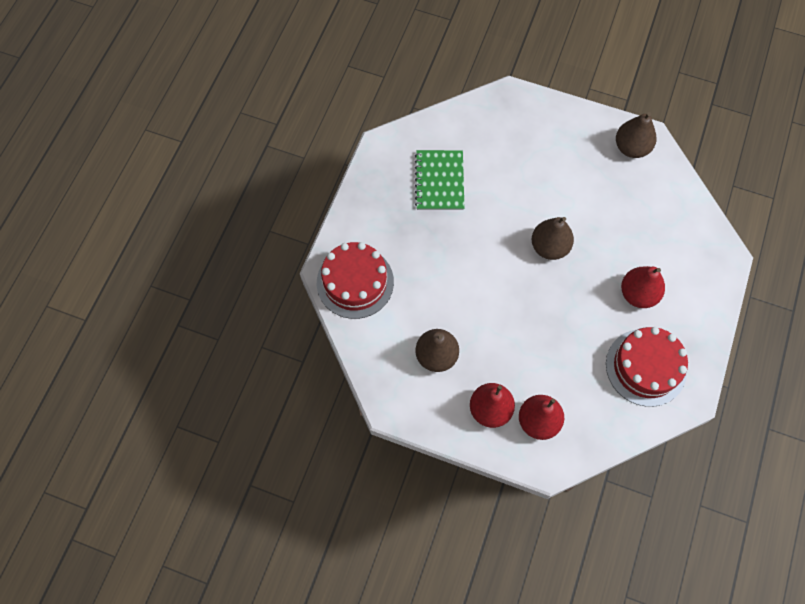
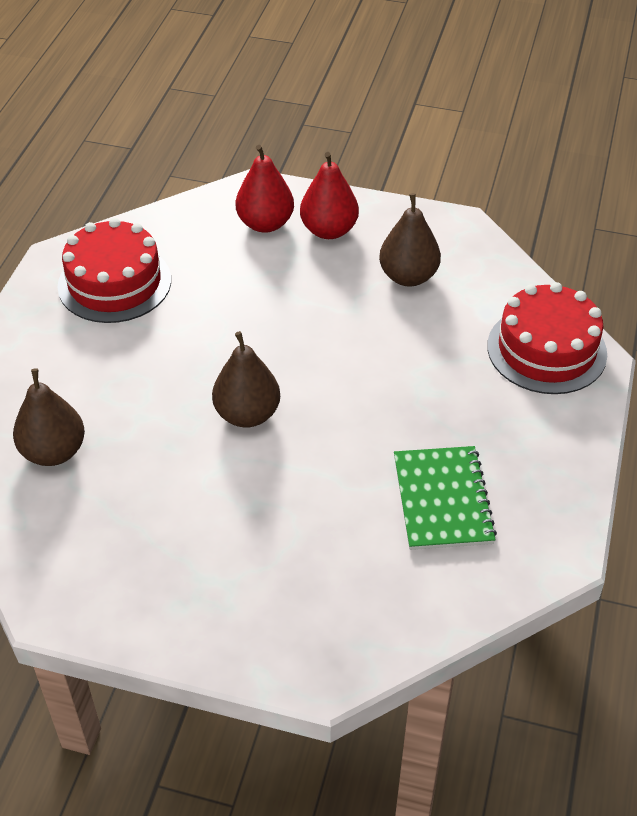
camera: 175 degrees right, 20 degrees down
brown pear [616,112,656,158] -> brown pear moved to [13,368,85,466]
red pear [621,266,665,308] -> none

